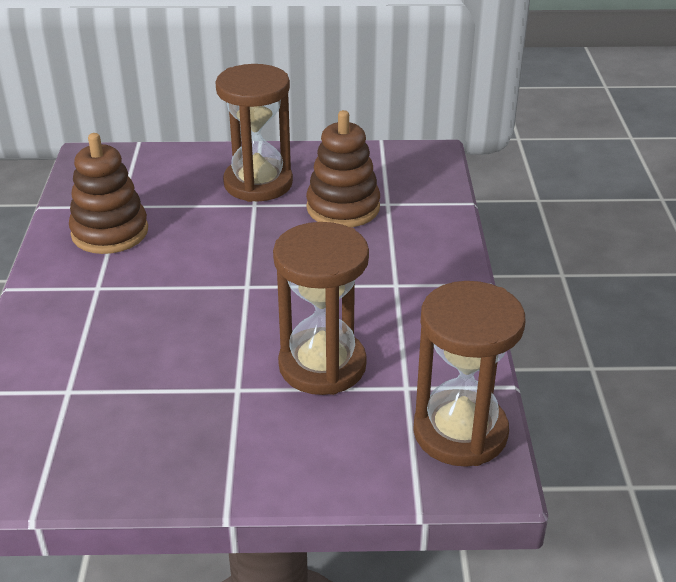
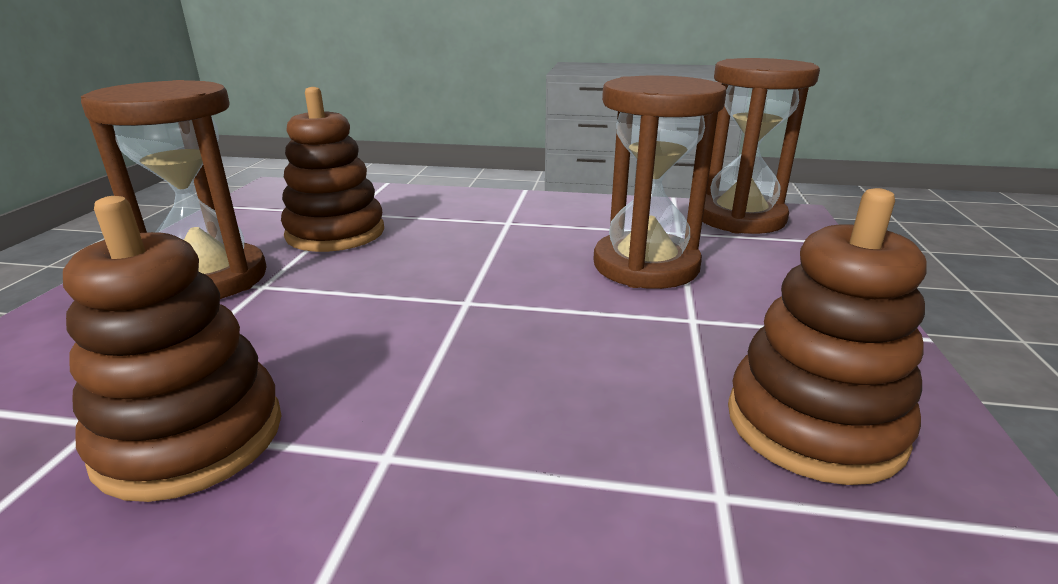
camera: 80 degrees left, 10 degrees down
none -> brown stacking toy [728,188,926,485]

